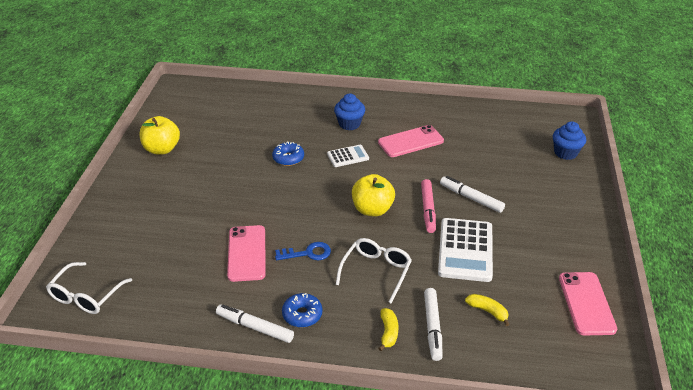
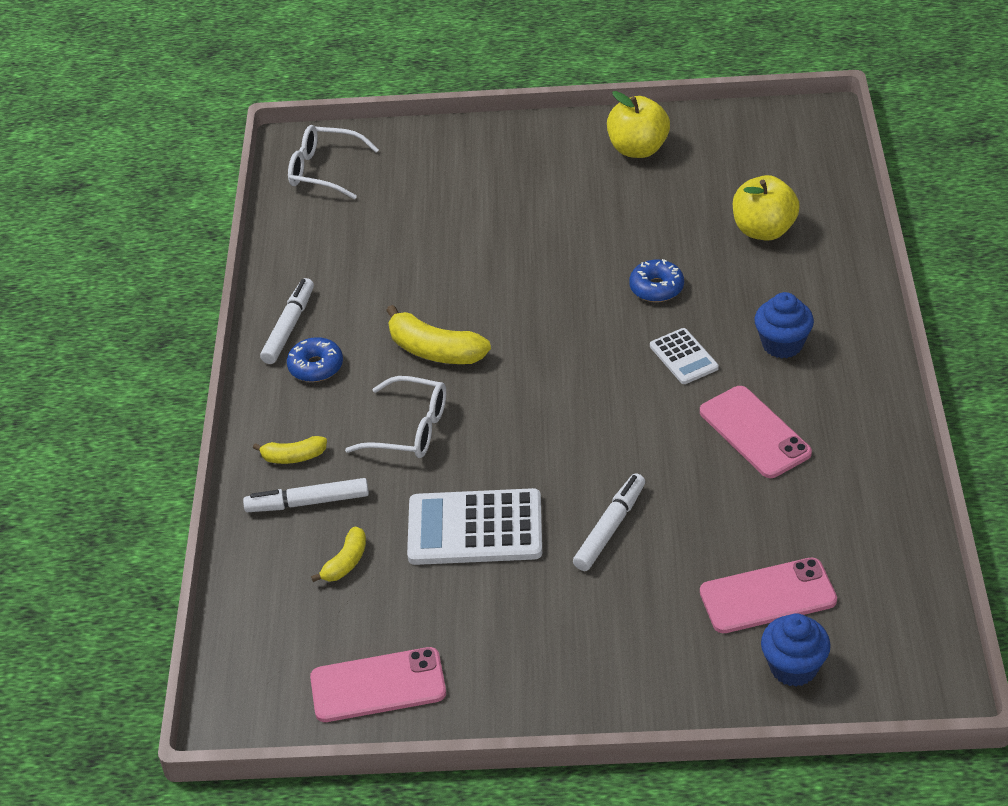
camera: 85 degrees right, 5 degrees up
pink phone [227,225,266,282] -> pink phone moved to [700,558,837,633]
blue key [275,242,331,260] -> yellow banana [386,305,491,364]
yellow apple [352,174,395,216] -> yellow apple moved to [733,175,800,241]
pink marker [421,179,436,233] -> none

